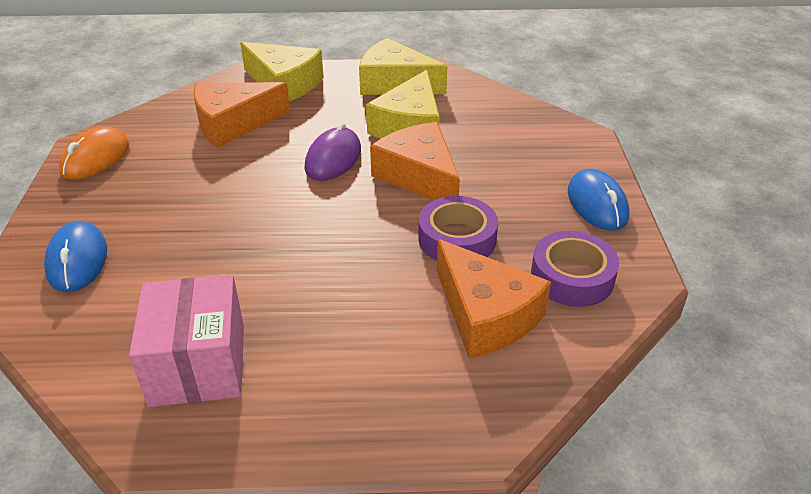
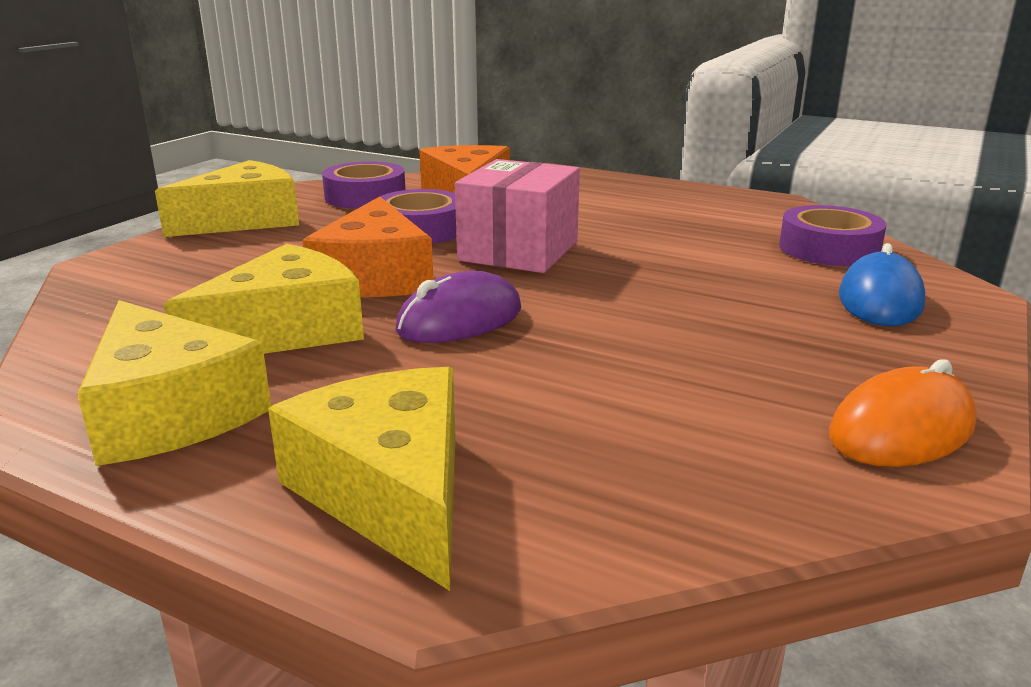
camera: 150 degrees left, 15 degrees down
pink box [129,275,244,407] -> pink box moved to [455,159,580,273]
orange cheese [193,82,290,148] -> none
blue mouse [568,169,630,231] -> yellow cheese [155,160,299,237]
none -> purple tape [779,205,886,266]

